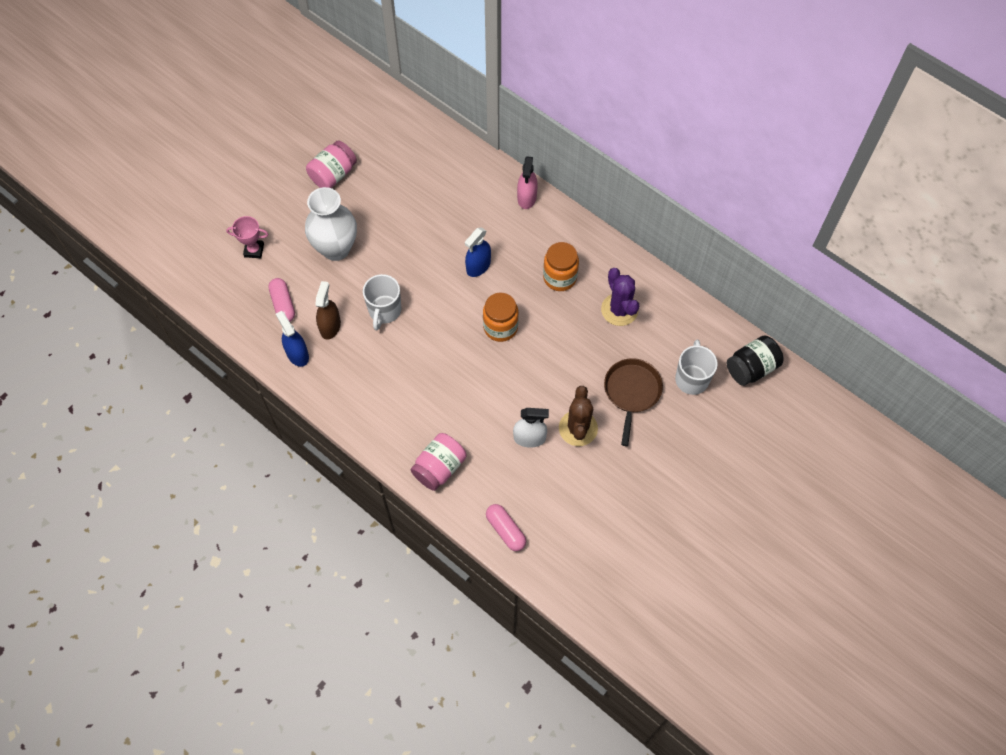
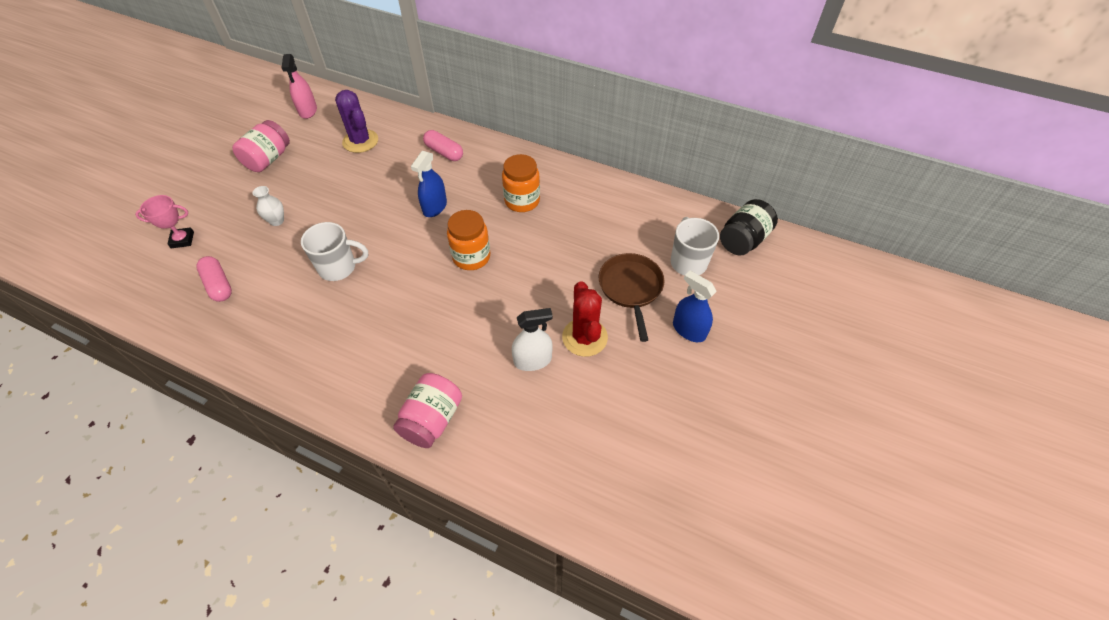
camera: 15 degrees left, 10 degrees down
blue spray bottle [276,311,309,367] -> blue spray bottle moved to [673,271,717,342]
white vase [305,187,357,261] -> white vase [252,186,284,226], size x0.44
brown spray bottle [315,281,341,339] -> none
white mug [363,274,401,330] -> white mug turned 90 degrees counterclockwise [301,222,368,281]
pink capsule [486,504,526,551] -> pink capsule moved to [423,130,463,161]
pink spray bottle [517,156,538,209] -> pink spray bottle moved to [282,54,317,119]
brown cactus [559,386,598,446] -> red cactus [562,281,608,357]
purple cactus [601,268,639,326] -> purple cactus moved to [335,90,378,153]

